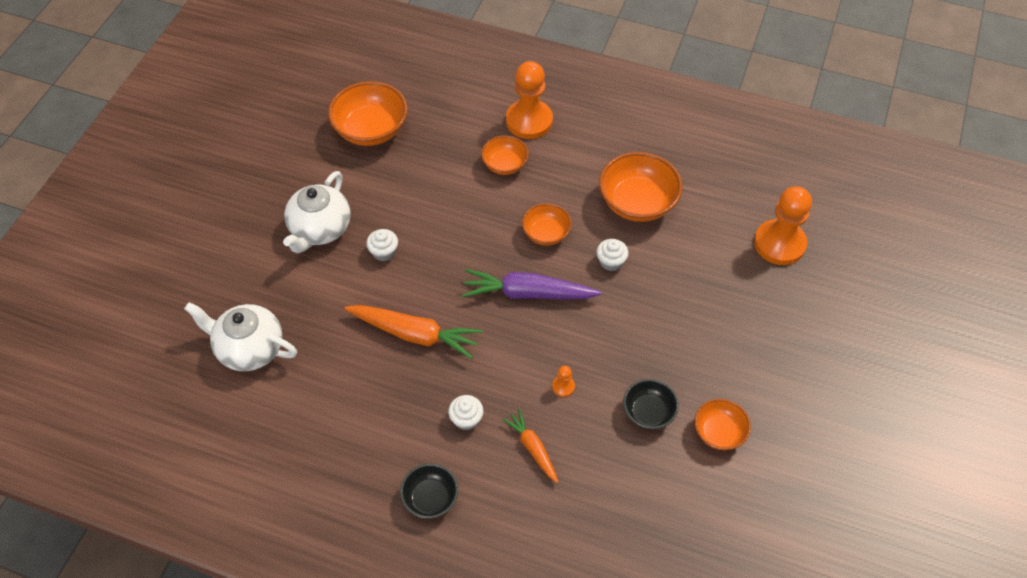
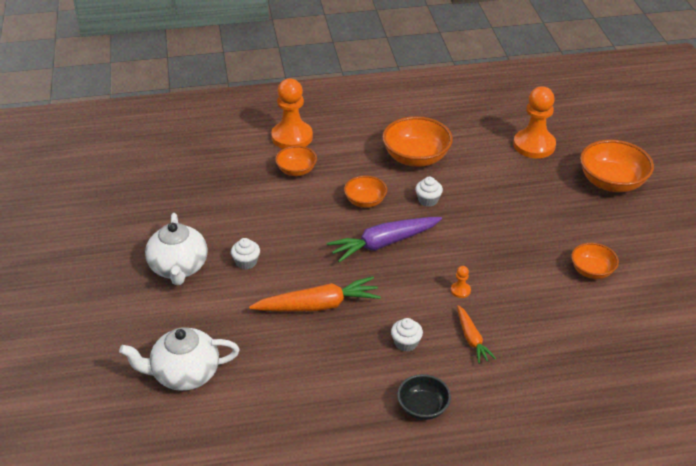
camera: 30 degrees left, 15 degrees down
orange bowl [328,81,408,146] -> orange bowl moved to [580,140,654,192]
orange carrot [502,409,558,483] -> orange carrot turned 135 degrees counterclockwise [457,305,496,364]
black bowl [623,379,679,430] -> none

